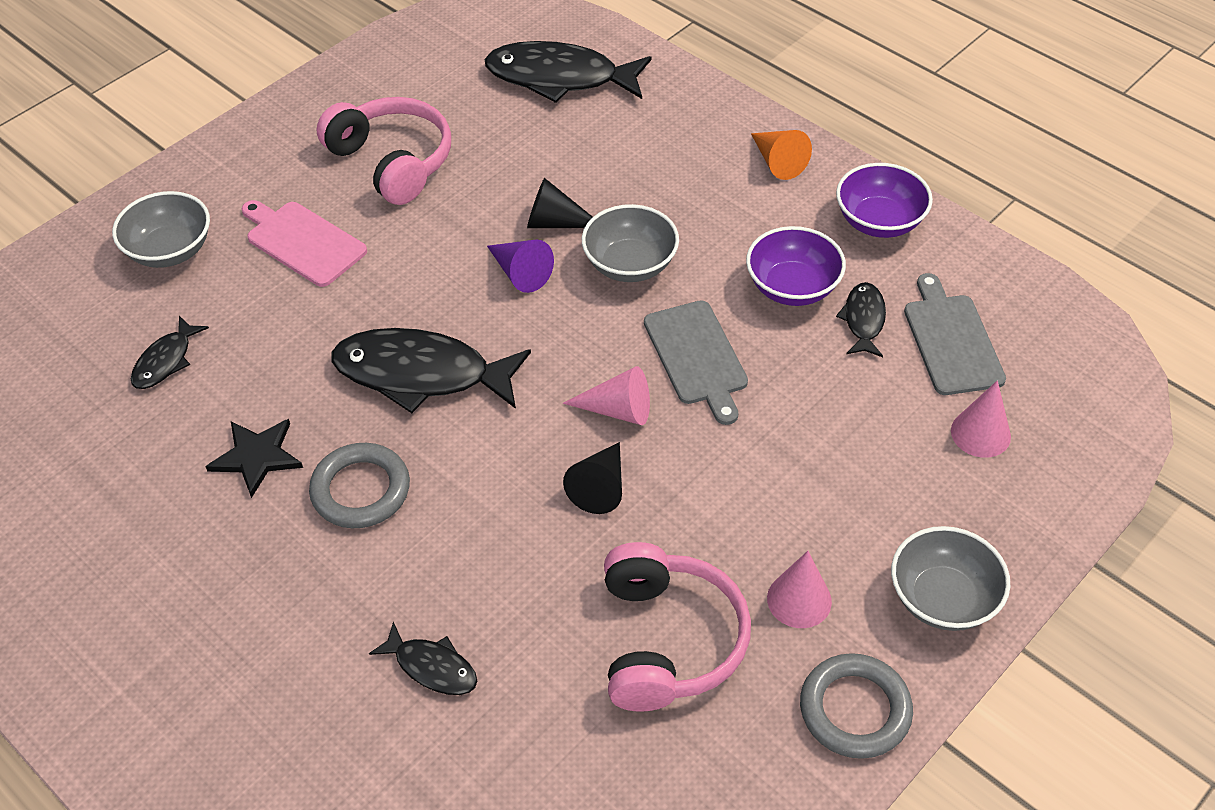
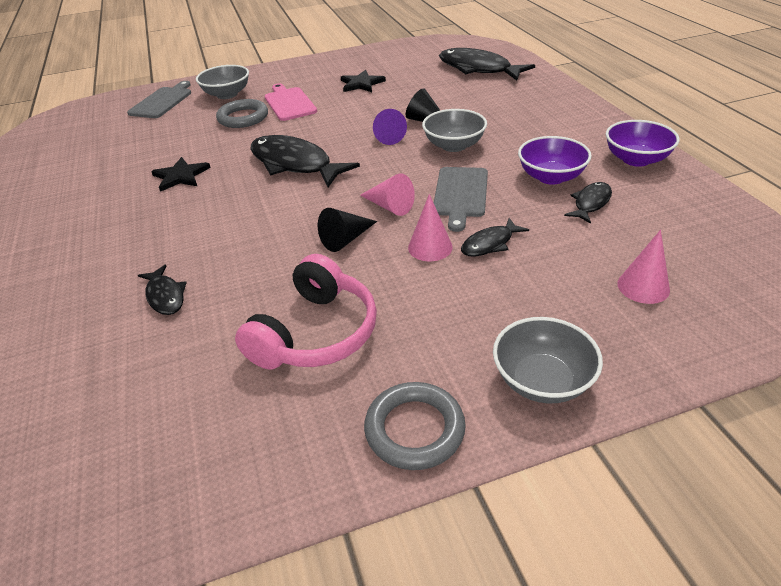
camera: 30 degrees right, 10 degrees down
black fish [131,316,209,389] -> black fish moved to [461,218,529,257]
grey ring [309,443,410,528] -> grey ring moved to [216,99,268,128]
pink headphones [316,97,451,205] -> black star [341,70,386,92]
orange cone [751,130,812,180] -> none
pink cone [767,551,832,628] -> pink cone moved to [408,194,453,261]
grey cutting board [904,273,1006,395] -> grey cutting board moved to [127,81,191,118]

